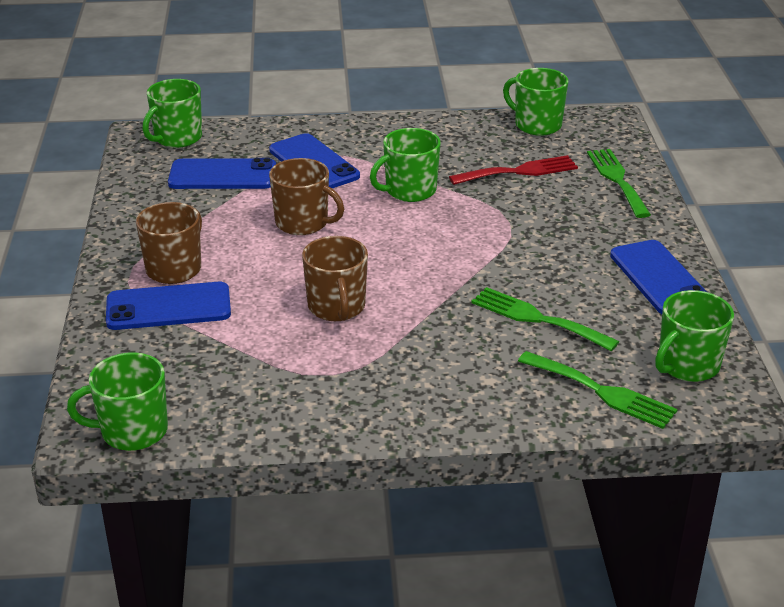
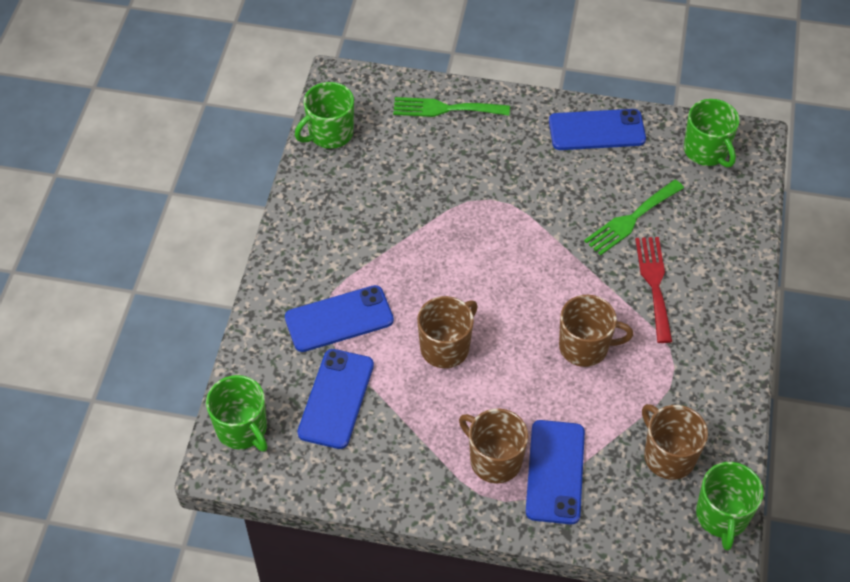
camera: 75 degrees left, 20 degrees up
green mug [370,128,441,202] -> none
red fork [449,155,578,185] -> red fork moved to [635,237,672,343]
green fork [518,351,678,429] -> none
none -> brown mug [642,404,708,480]

